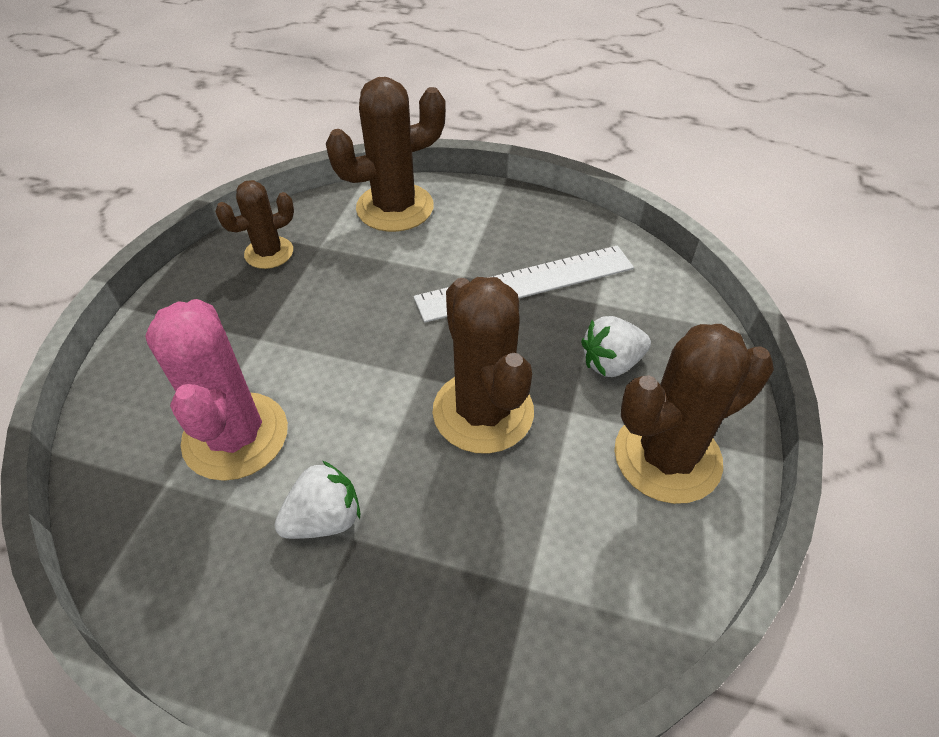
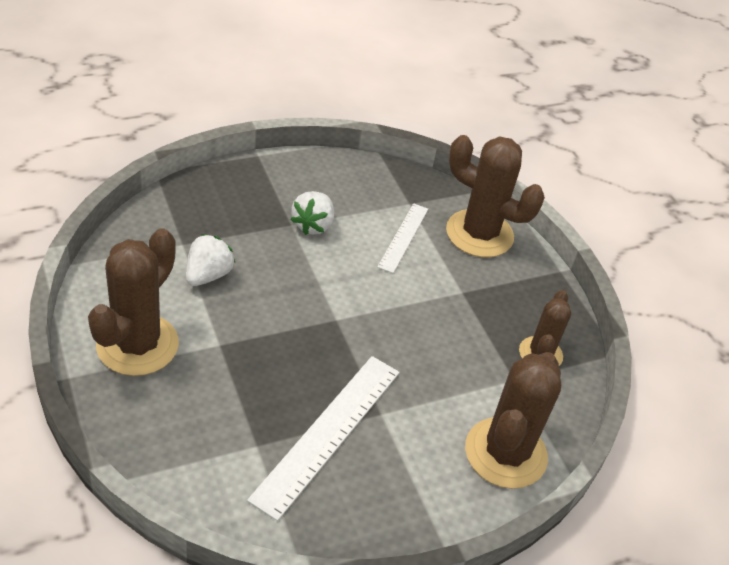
camera: 135 degrees right, 5 degrees down
pink cactus [145,299,288,481] -> white ruler [377,203,428,273]
brown cactus [432,277,534,454] -> brown cactus moved to [446,135,545,257]
white strawberry [581,316,651,377] -> white strawberry moved to [186,234,235,286]

